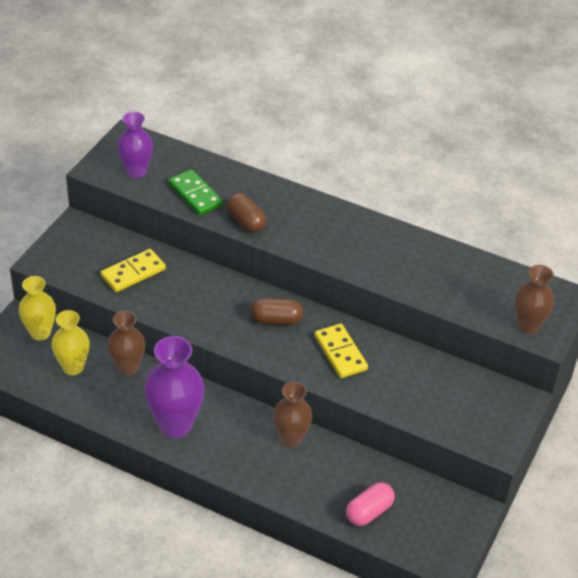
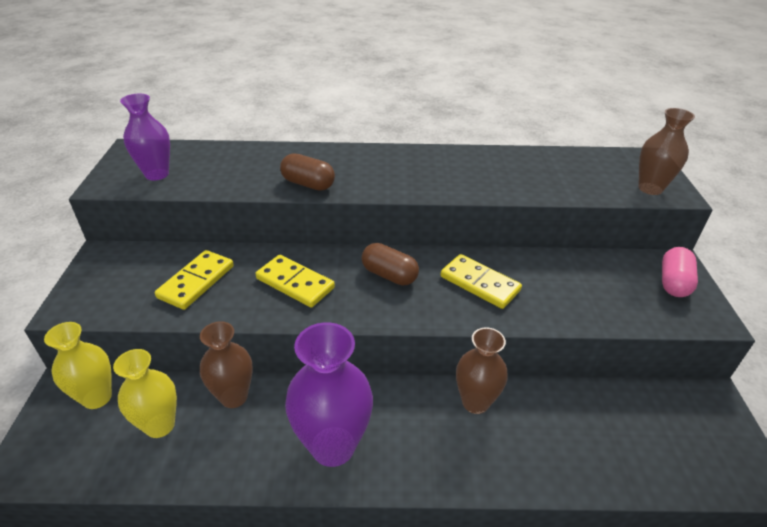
camera: 25 degrees left, 5 degrees down
green domino [168,169,223,215] -> none
brown capsule [251,298,303,325] -> brown capsule turned 60 degrees clockwise [362,243,419,286]
pink capsule [346,482,394,526] -> pink capsule moved to [662,247,698,297]
none -> yellow domino [256,255,335,308]

